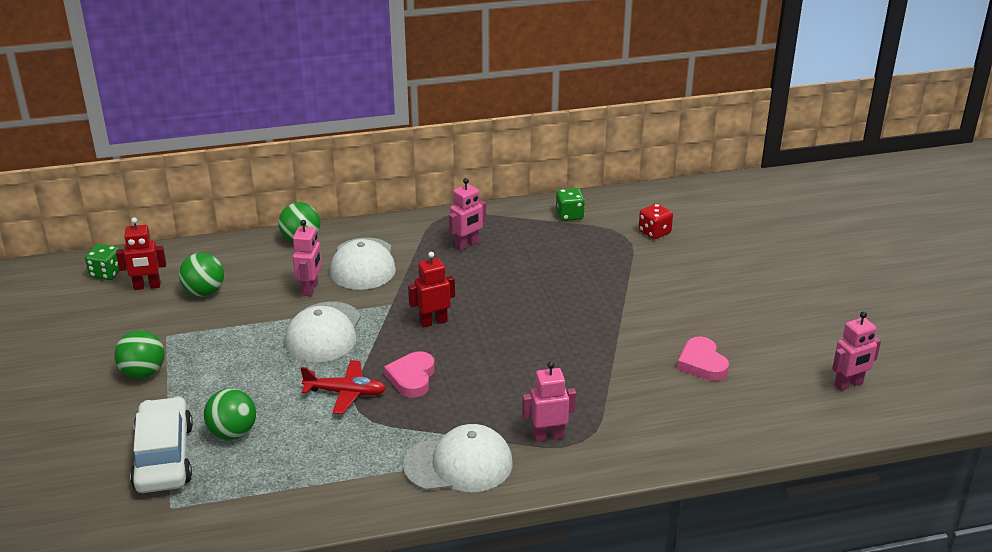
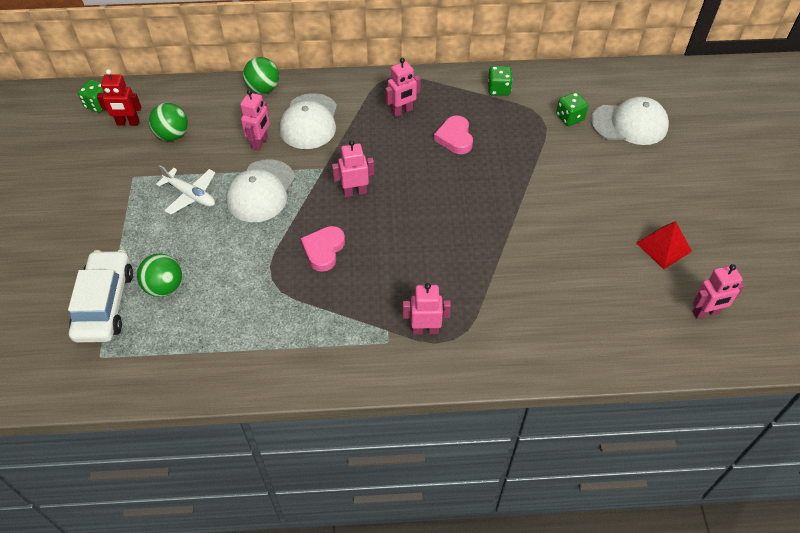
camera: 10 degrees right, 20 degrees up
green ball [114,330,165,379] -> none
red plane [300,360,386,414] -> none
white cap [403,424,513,492] -> white cap moved to [591,97,669,145]
red robot [408,252,455,328] -> pink robot [332,140,374,197]
red dice [639,203,673,239] -> green dice [556,92,588,126]
pink heart [677,336,729,381] -> pink heart moved to [434,116,473,154]
none -> white plane [156,165,215,215]
none -> red pyramid [636,221,692,269]

